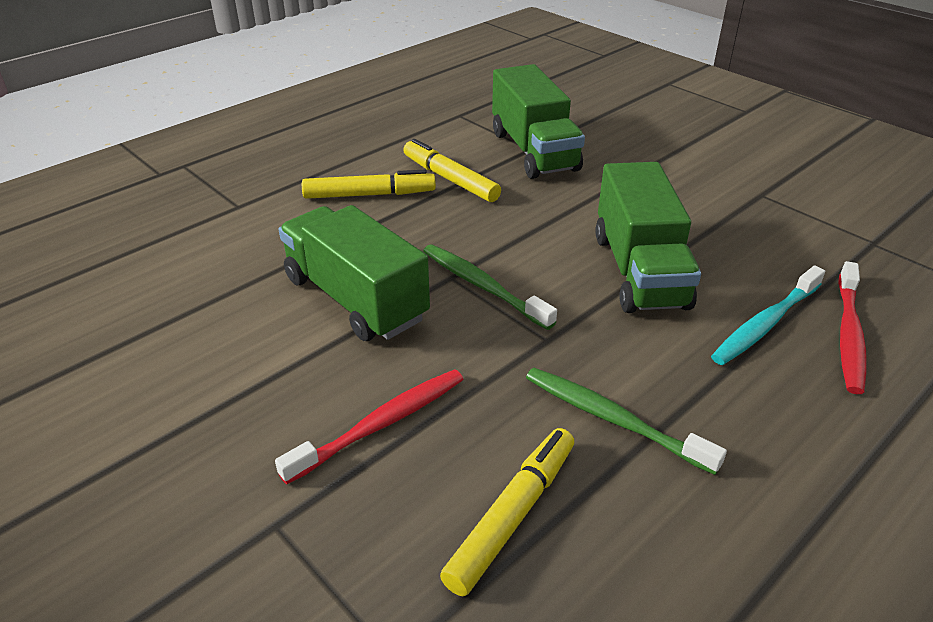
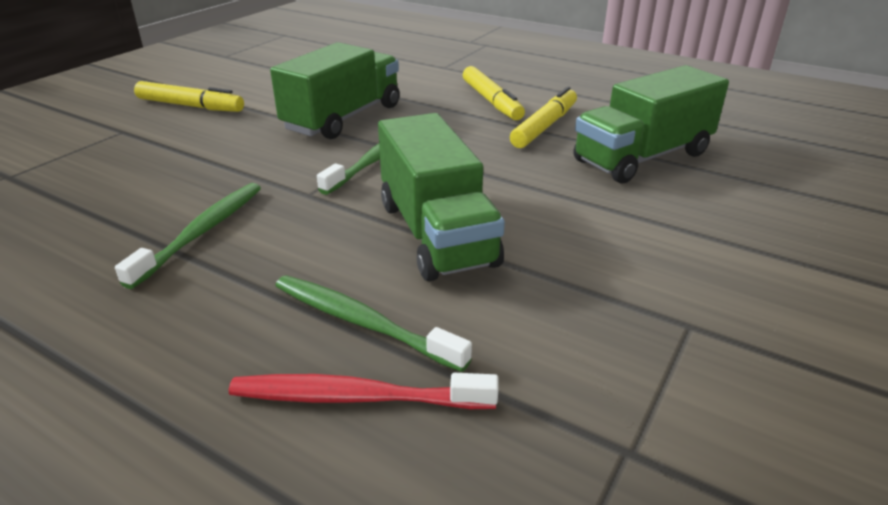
camera: 75 degrees right, 5 degrees down
red toothbrush [275,369,464,485] -> none
yellow marker [440,428,574,596] -> yellow marker moved to [134,81,244,112]
green truck [595,162,701,313] -> green truck turned 90 degrees counterclockwise [378,113,505,281]
turquoise toothbrush [711,266,825,365] -> green toothbrush [275,275,472,372]

